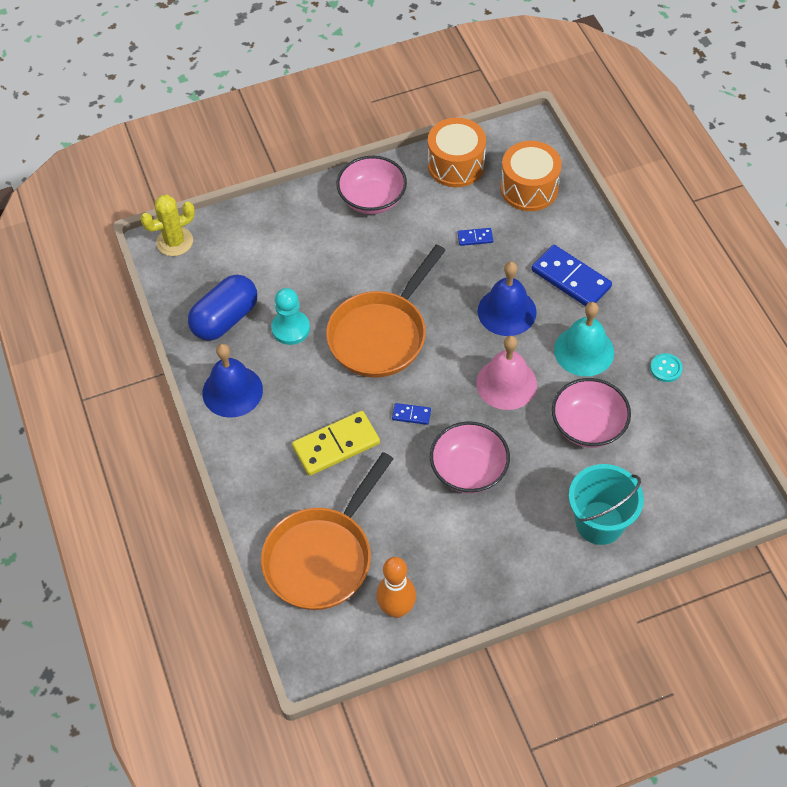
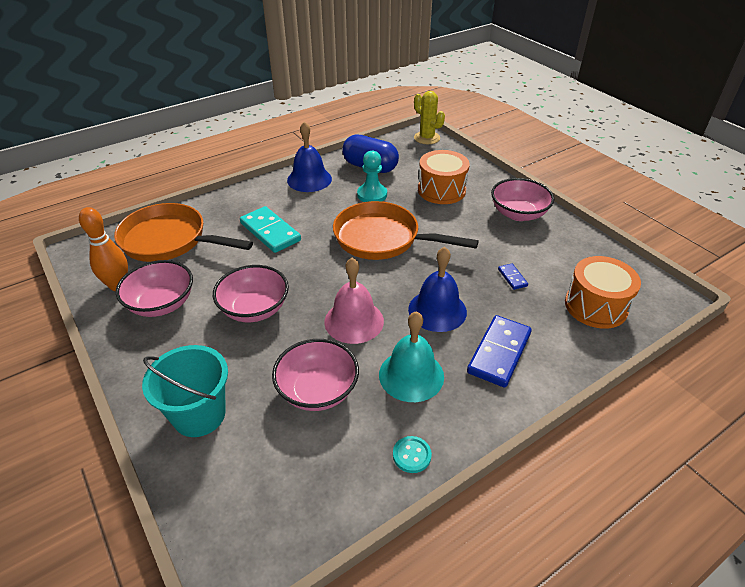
camera: 75 degrees right, 15 degrees down
yellow domino [292,411,380,476] -> turquoise domino [240,206,301,253]
blue domino [392,403,431,425] -> none
orange drum [428,118,486,187] -> orange drum moved to [418,150,470,204]
none -> pink bowl [116,260,193,317]

